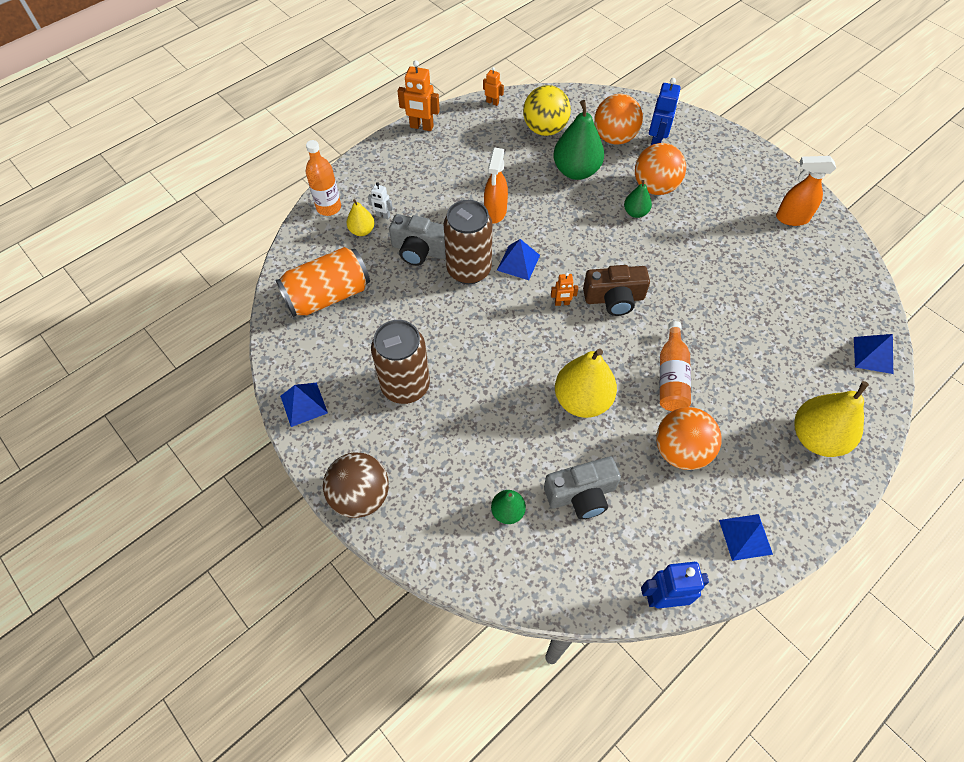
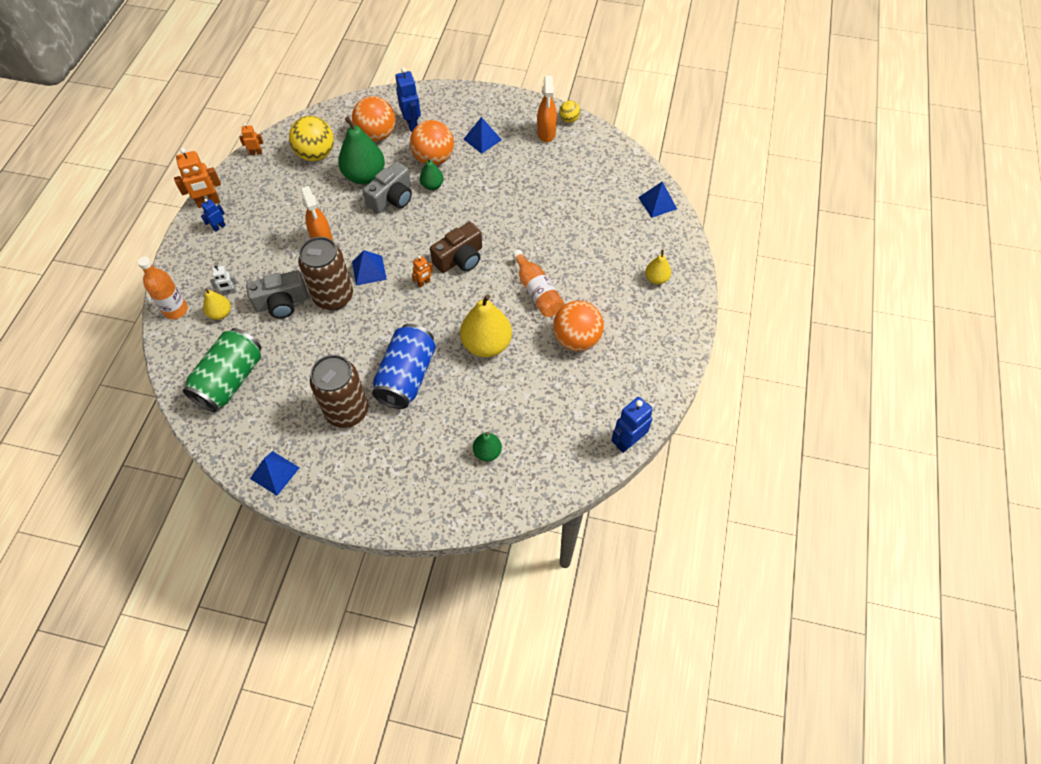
camera: 35 degrees left, 0 degrees up
orange can [276,247,370,317] -> green can [183,328,262,412]
brown ball [323,452,389,518] -> none
grey camera [544,457,621,519] -> grey camera moved to [363,161,412,214]
blue pyramid [719,514,773,561] -> blue pyramid moved to [463,117,502,154]
orange spray bottle [776,156,836,226] -> orange spray bottle turned 60 degrees counterclockwise [537,76,557,142]
yellow pear [794,381,869,457] -> yellow pear [645,250,671,284], size x0.52
none -> blue robot [201,199,226,232]
none -> blue can [372,324,436,409]
none -> yellow ball [559,101,580,123]

